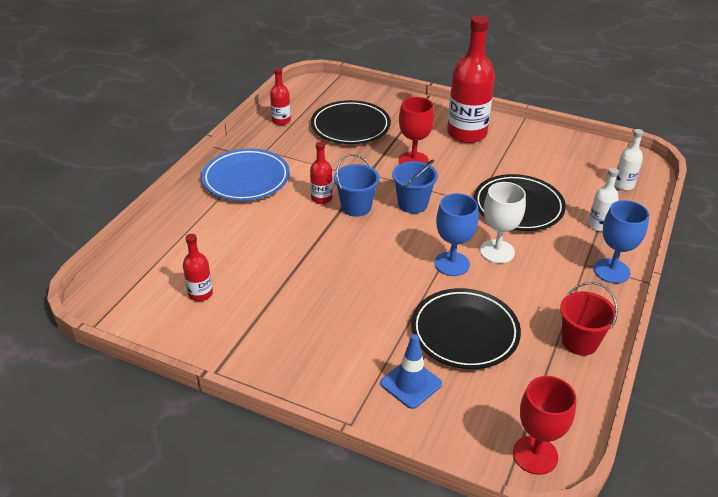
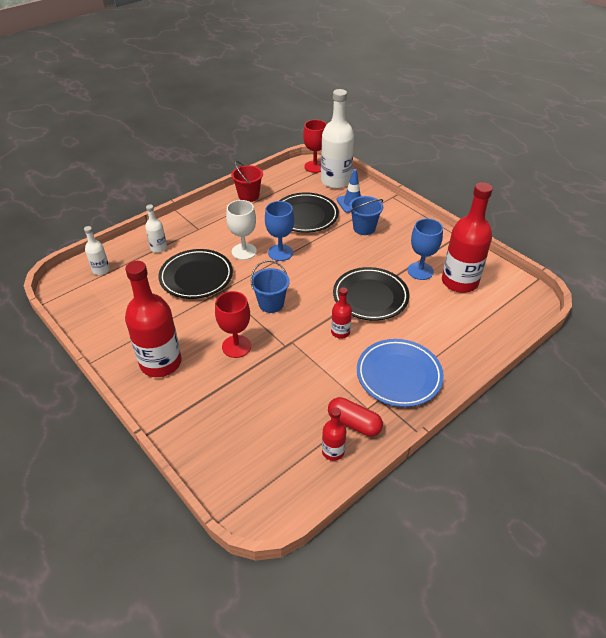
camera: 155 degrees left, 5 degrees up
red bottle [183,234,213,301] -> red bottle [442,182,493,293], size x2.09
black plate [311,100,391,144] -> black plate moved to [333,267,410,321]
blue bucket [334,154,380,217] -> blue bucket moved to [349,196,383,235]
blue goblet [594,200,649,283] -> blue goblet moved to [408,219,443,280]
none -> white bottle [321,89,354,189]
none -> red capsule [328,397,383,437]

